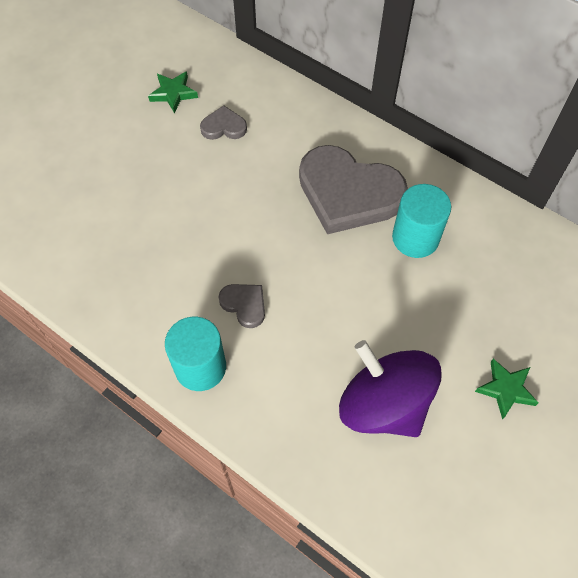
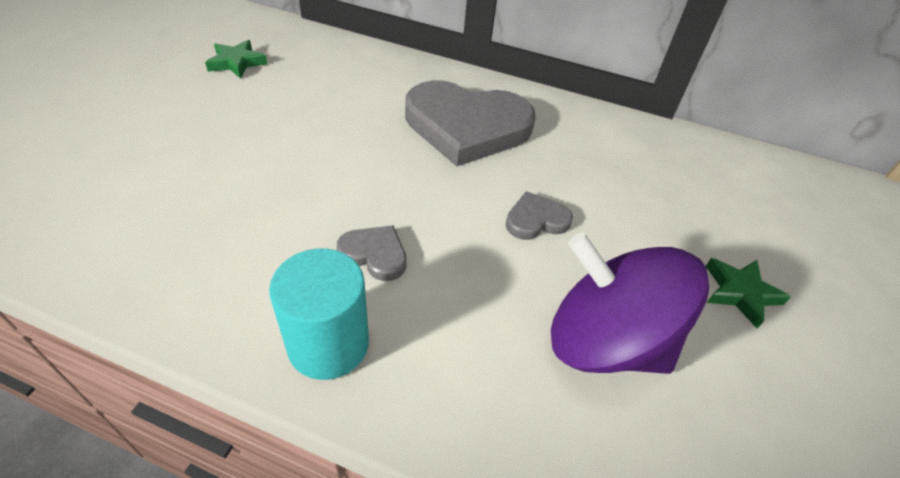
camera: 20 degrees left, 15 degrees down
grey heart [200,105,247,140] -> grey heart moved to [506,191,573,240]
turquoise cylinder [392,184,451,258] -> none

